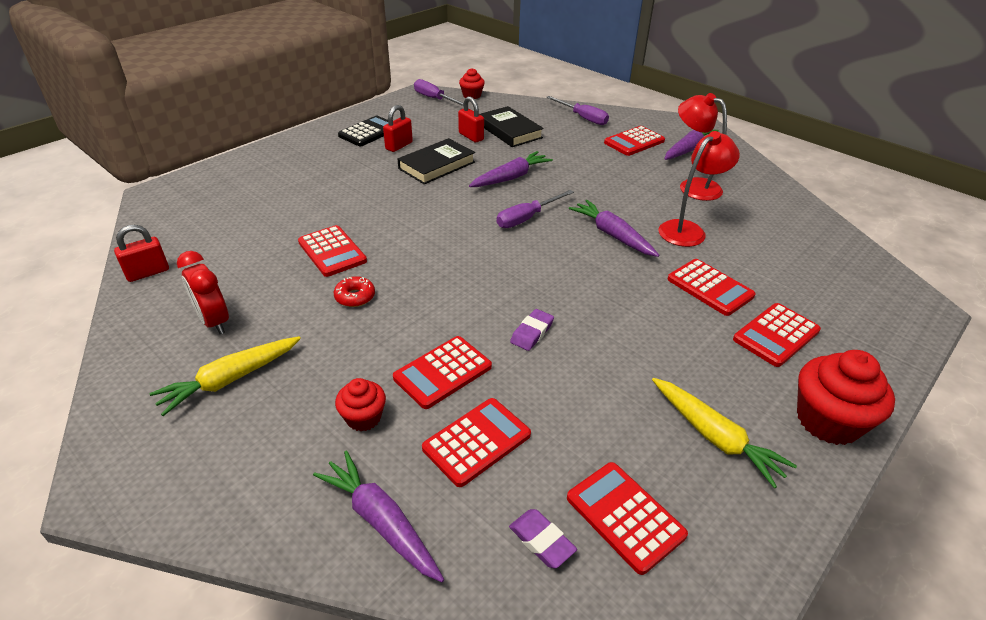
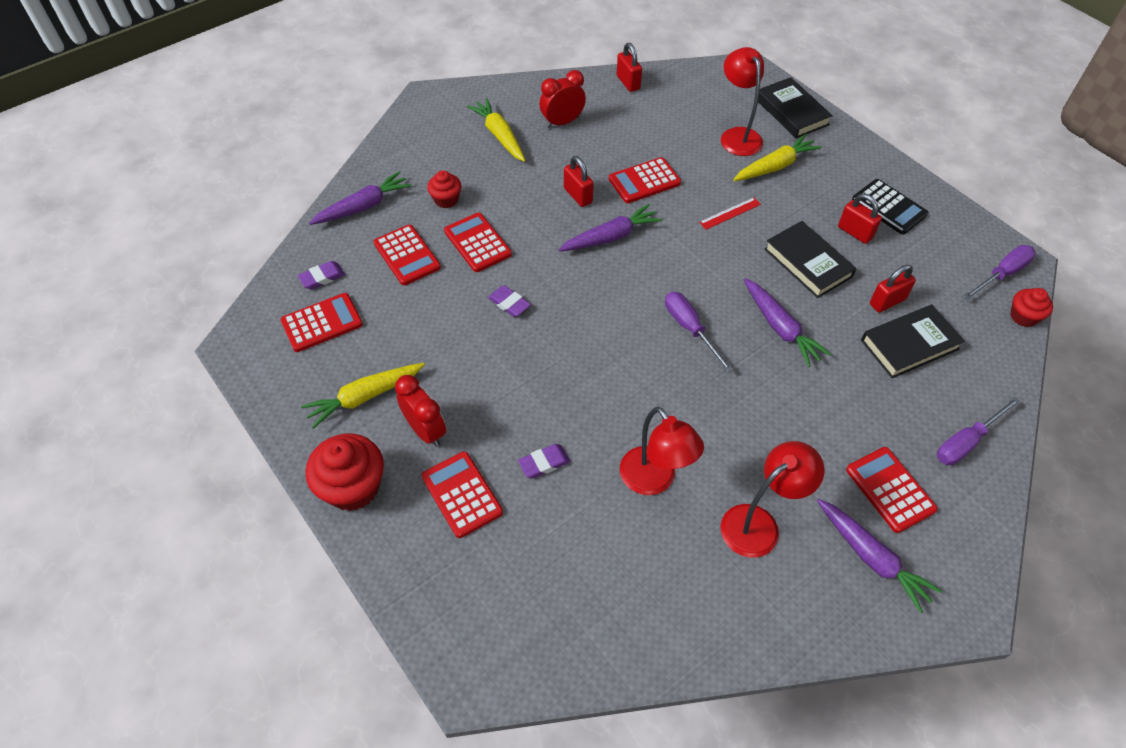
camera: 100 degrees right, 15 degrees up
red donut [334,276,375,307] -> red padlock [564,156,594,207]
purple carrot [569,200,659,257] -> purple carrot moved to [558,204,662,251]
red calculator [667,259,756,316] -> purple eraser [518,444,571,479]
none -> red clock [395,375,446,447]
none -> red ruler [699,197,761,230]
none -> red lamp [721,47,764,156]
none -> yellow carrot [733,134,822,181]
none -> black book [758,77,833,138]

